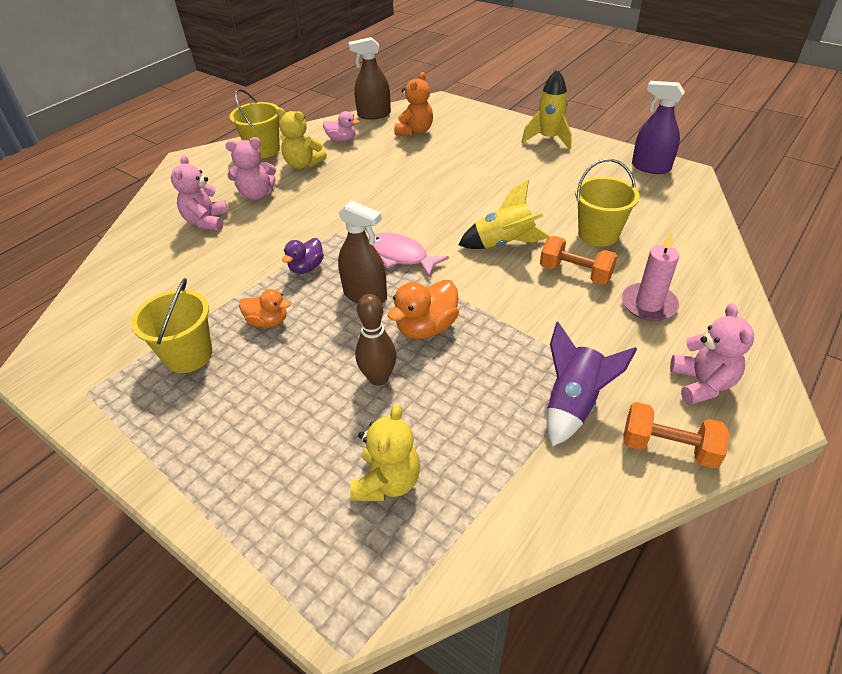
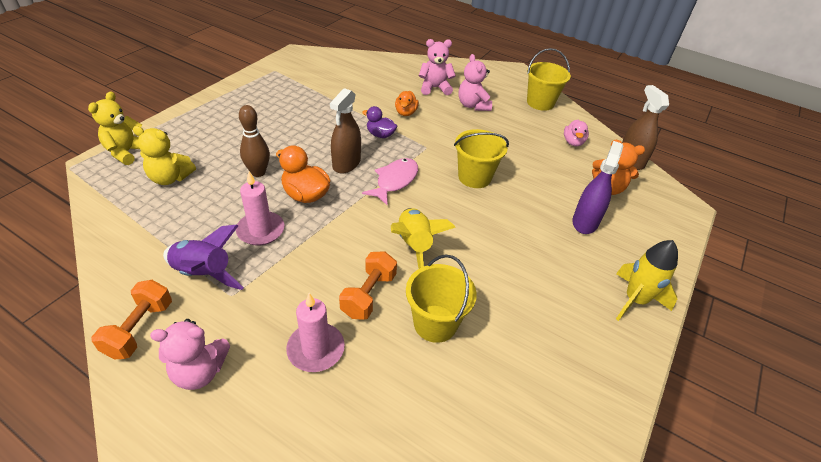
camera: 80 degrees right, 0 degrees up
yellow bucket [131,278,212,373] -> yellow bucket moved to [454,129,509,188]
orange duck [239,289,291,328] -> orange duck moved to [395,91,419,116]
yellow teddy bear [276,108,327,169] -> yellow teddy bear moved to [88,92,142,165]
purple spray bottle [632,81,685,174] -> purple spray bottle moved to [572,141,623,234]
none -> pink candle [236,172,285,246]

